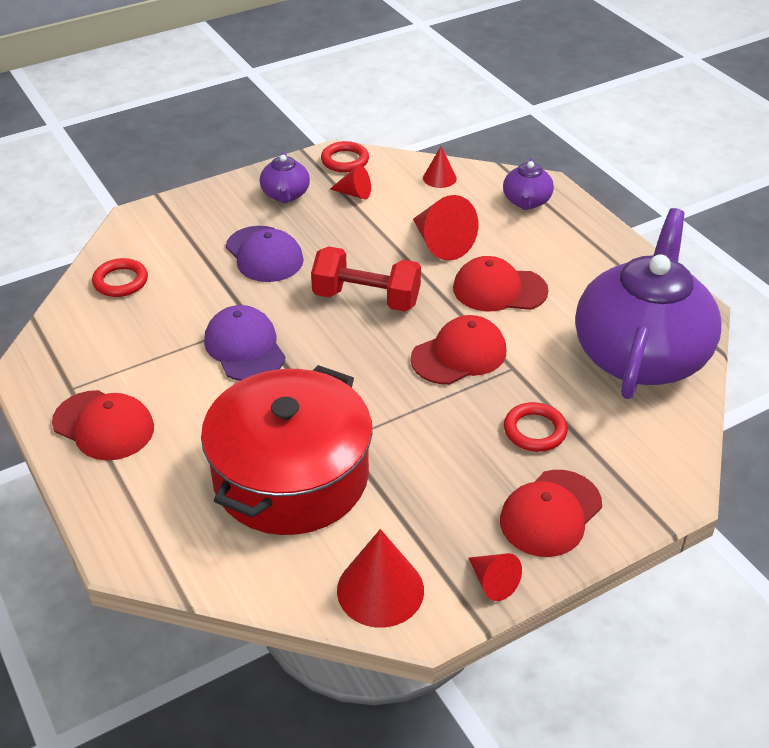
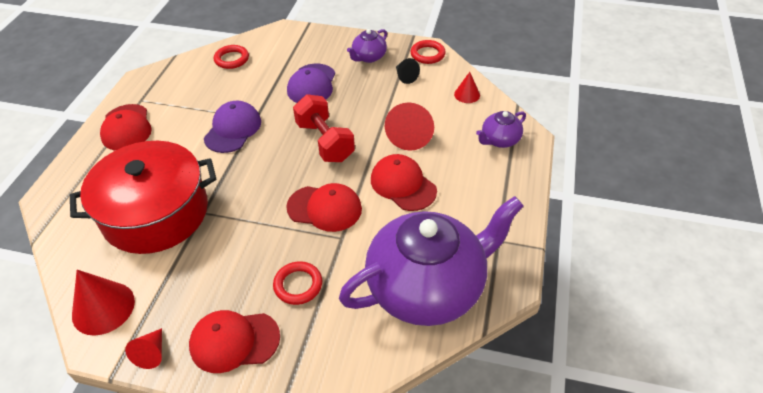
camera: 45 degrees right, 5 degrees up
red cone [330,165,371,200] -> black cone [396,58,420,84]

